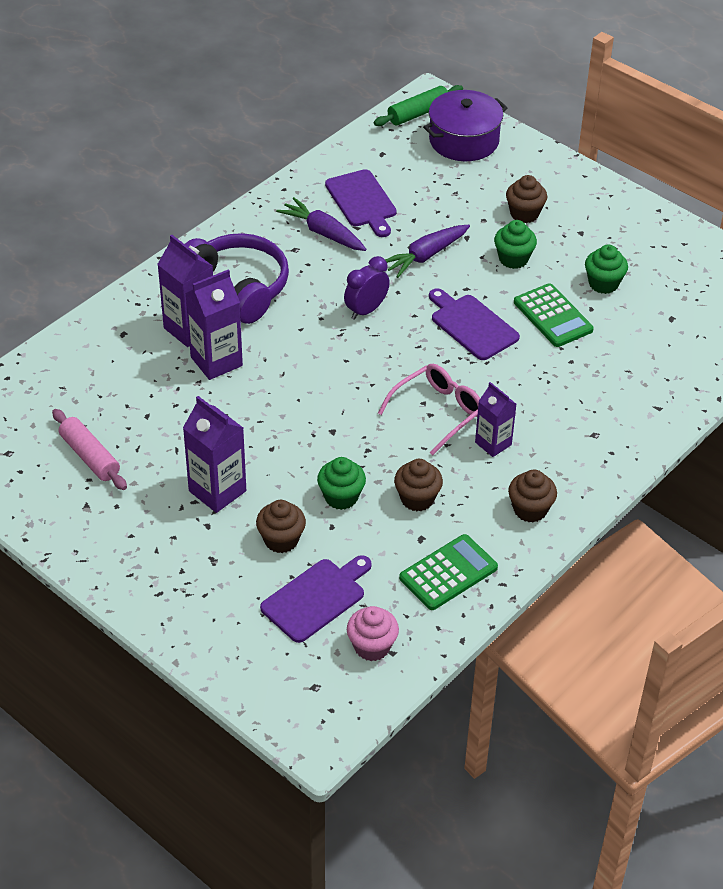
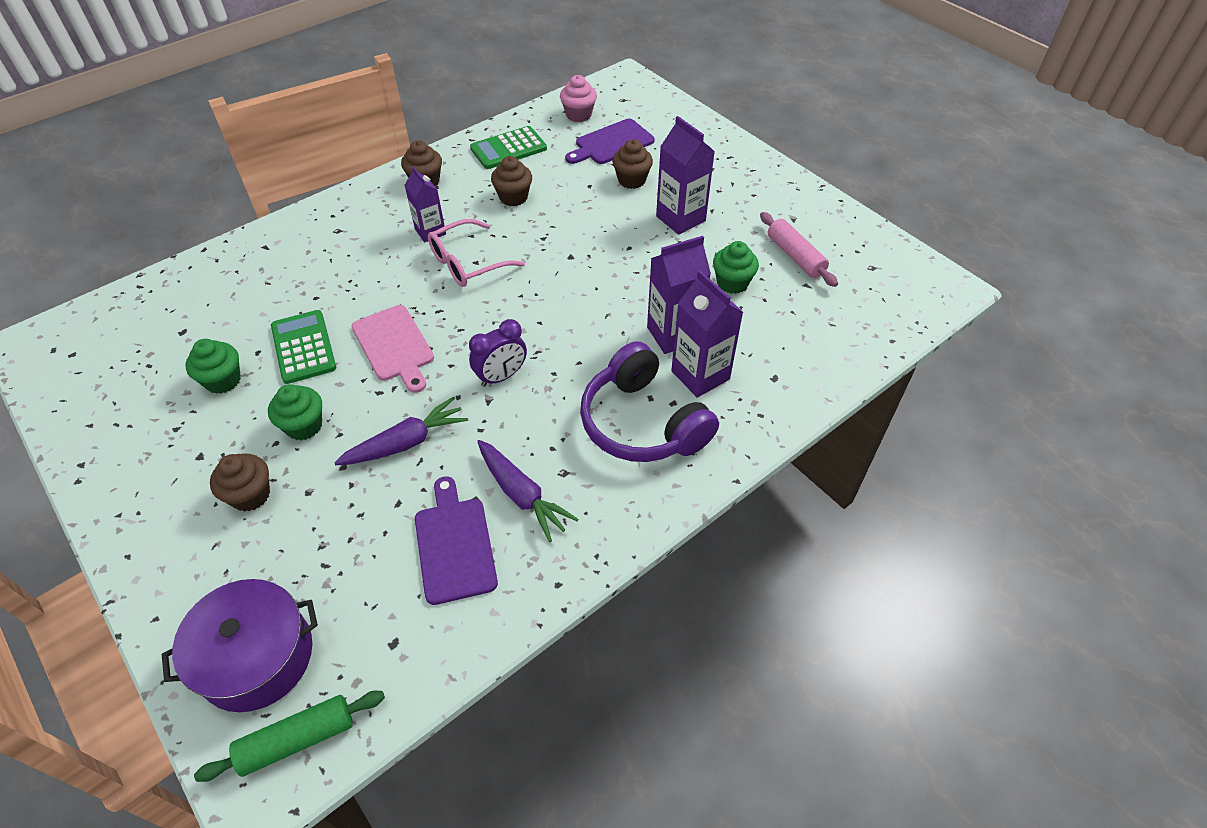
camera: 170 degrees left, 5 degrees up
green cupcake [317,457,366,510] -> green cupcake moved to [713,241,759,294]
purple cutting board [429,288,520,360] -> pink cutting board [352,305,434,393]

